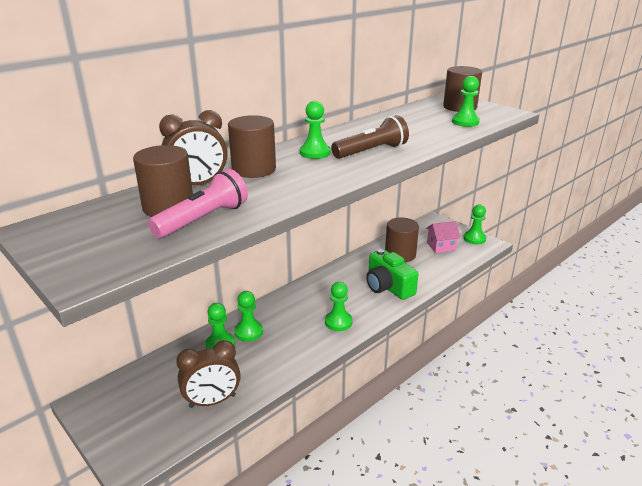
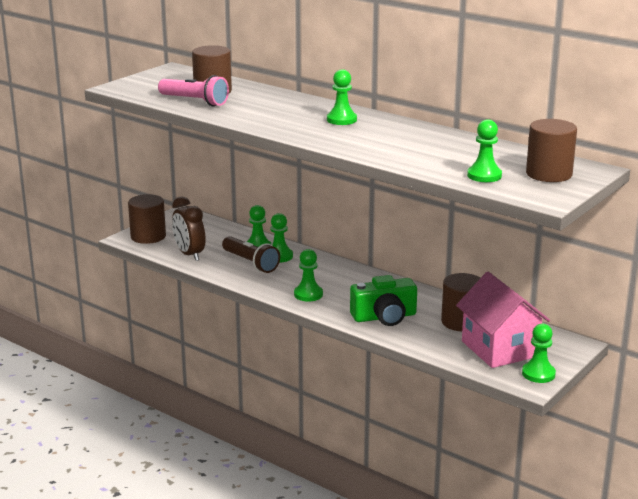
camera: 80 degrees right, 5 degrees down
brown clock [159,110,227,185] -> none
brown cylinder [228,115,276,178] -> brown cylinder moved to [128,194,166,244]
brown flashlight [331,115,409,159] -> brown flashlight moved to [222,236,280,273]
green camera [366,249,418,300] -> green camera turned 150 degrees counterclockwise [350,275,417,326]
pink house [426,221,460,253] -> pink house [456,272,550,368], size x1.87

